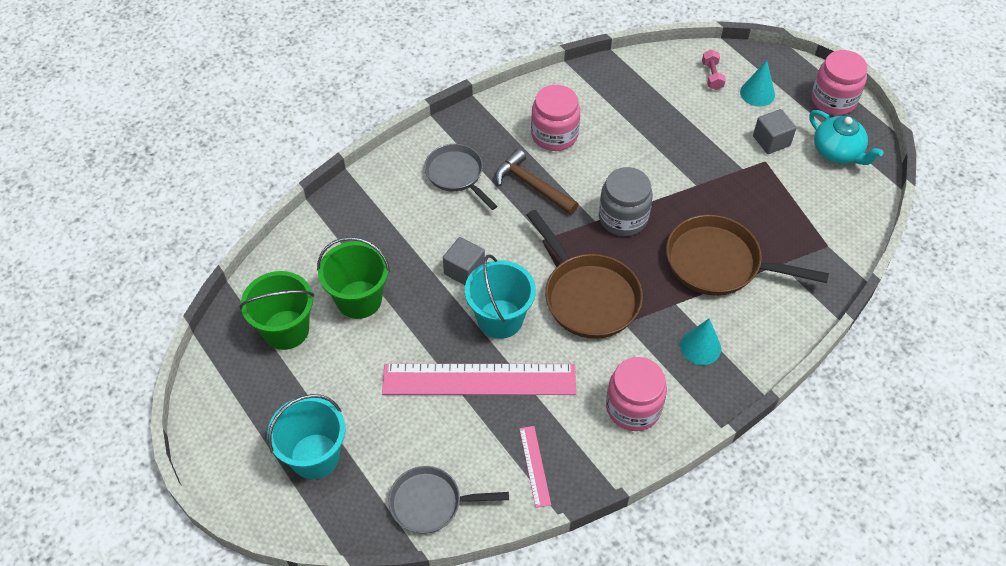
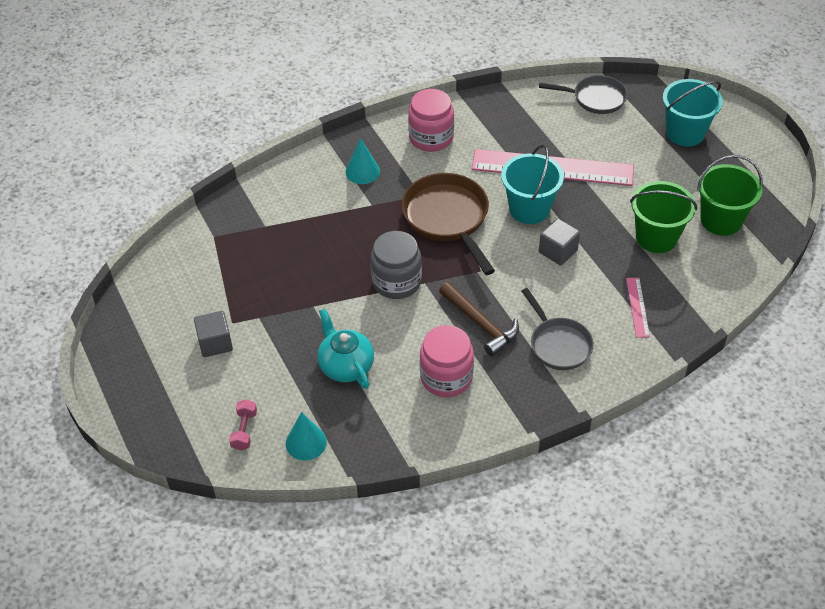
camera: 170 degrees left, 5 degrees down
pink ruler [519,426,551,508] -> pink ruler moved to [626,278,650,338]
brown pan [666,215,829,296] -> none
turquoise cone [740,60,775,107] -> turquoise cone moved to [286,412,327,460]
turquoise teapot [809,110,883,165] -> turquoise teapot moved to [317,309,374,389]
pink jar [811,50,868,115] -> none

